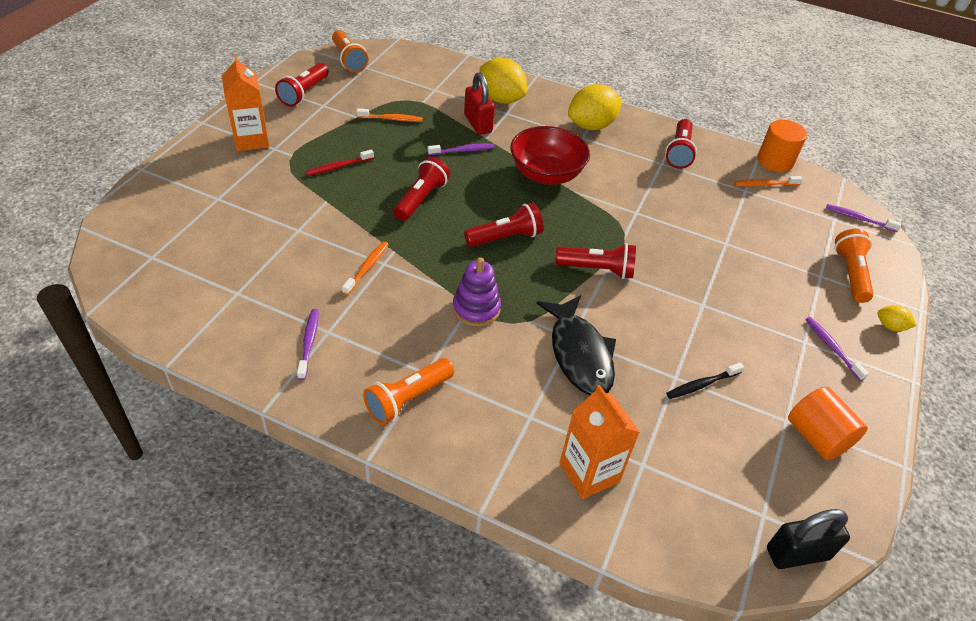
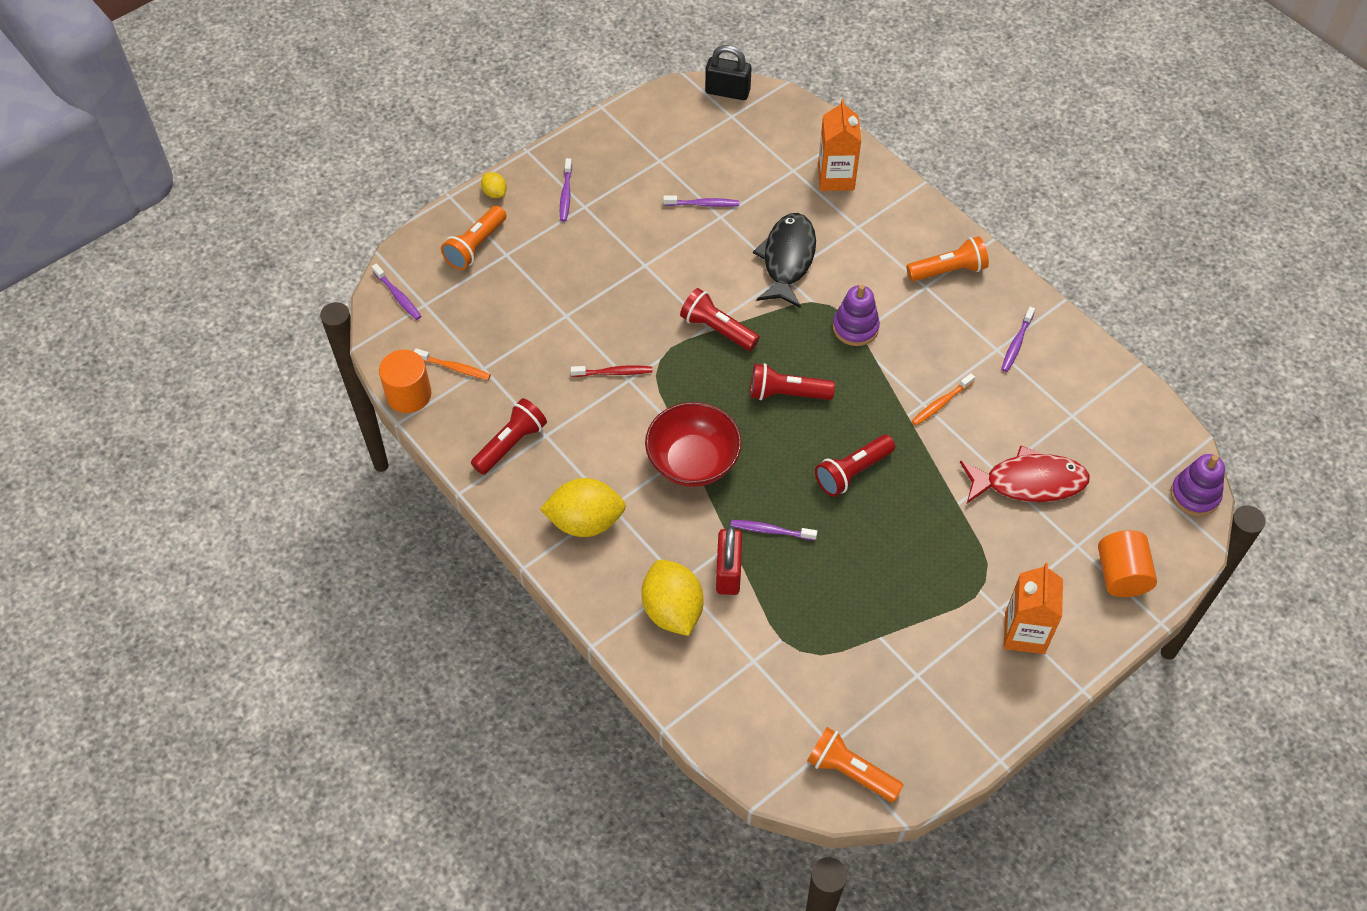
camera: 150 degrees left, 10 degrees up
red flashlight [275,63,329,107] -> none
red toothbrush [306,149,374,176] -> red toothbrush moved to [571,366,653,377]
orange flashlight [332,30,368,73] -> orange flashlight turned 60 degrees counterclockwise [807,727,904,802]
orange toothbrush [356,108,423,122] -> none
black toothbrush [666,363,744,399] -> purple toothbrush [663,195,739,207]
orange cylinder [788,386,868,460] -> orange cylinder moved to [1098,530,1157,597]
none -> red fish [960,445,1090,503]
none -> purple stacking toy [1170,454,1225,516]

